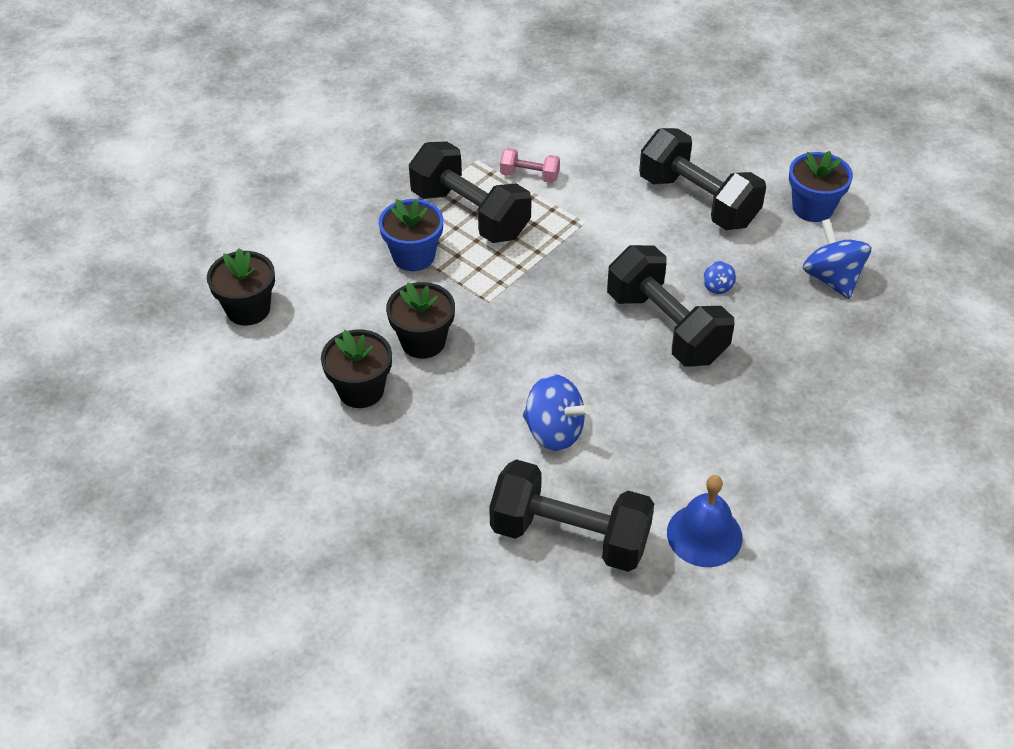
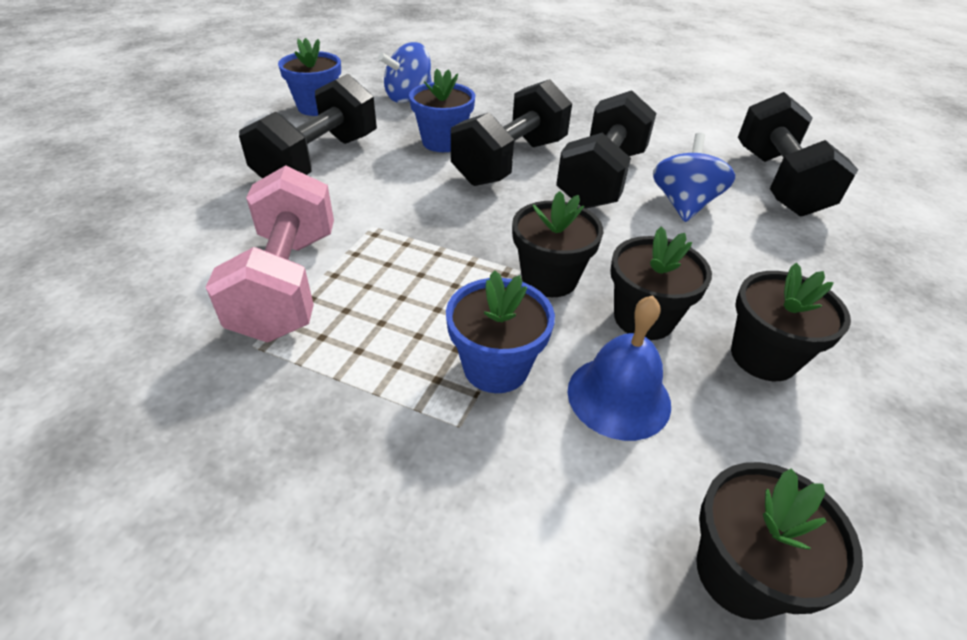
camera: 110 degrees left, 5 degrees down
black dumbbell [409,141,531,243] -> black dumbbell moved to [556,90,656,209]
pink dumbbell [500,148,560,183] -> pink dumbbell [206,165,334,343], size x2.11
blue bell [667,475,743,567] -> blue bell moved to [568,295,671,441]
blue spinning top [703,261,736,294] -> blue flower pot [409,69,475,152]
none -> black flower pot [512,191,603,297]

